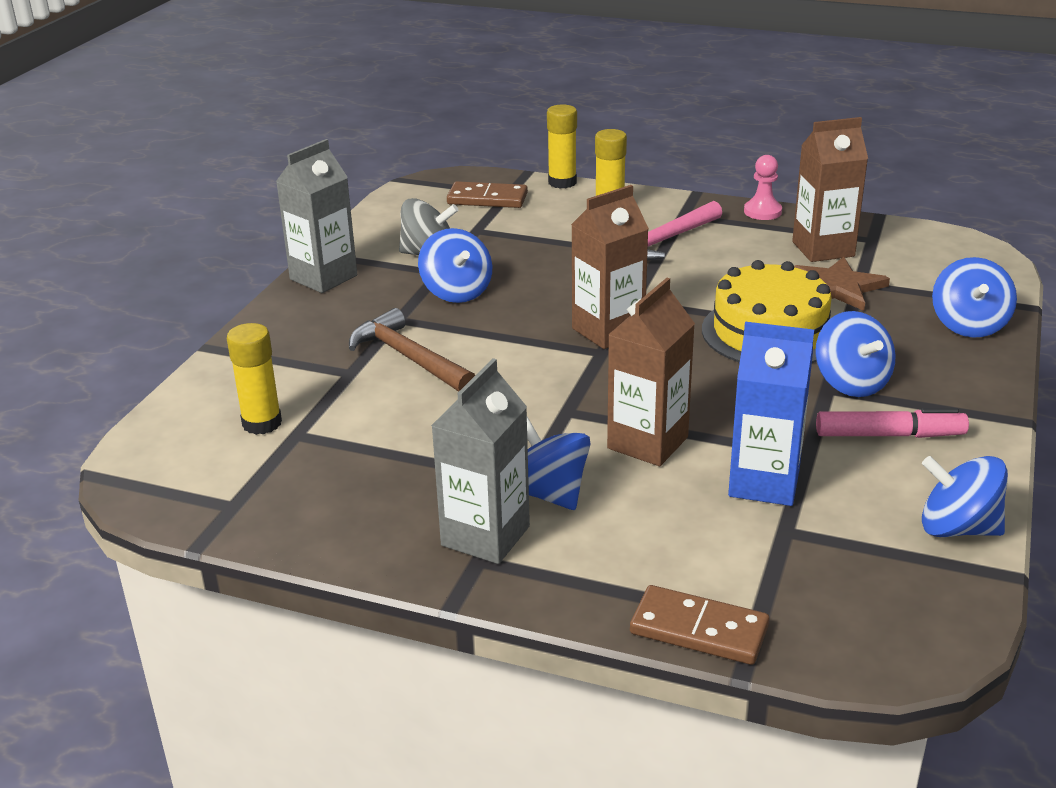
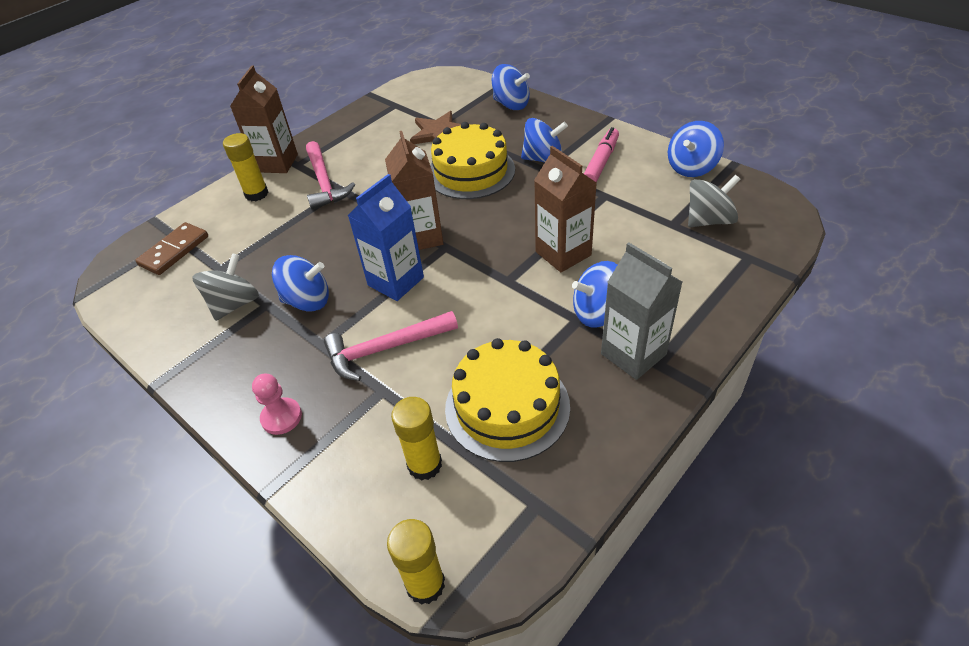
camera: 65 degrees left, 15 degrees up
grey carton [276,139,357,293] -> none
brown hammer [349,308,475,392] -> pink hammer [324,311,458,381]
yellow glue stick [547,105,577,189] -> yellow glue stick moved to [387,519,445,605]
brown domino [630,585,770,665] -> none
blue carton [728,322,814,506] -> blue carton moved to [348,174,424,301]
pink pawn [744,155,782,220] -> pink pawn moved to [252,374,302,435]
brown carton [792,117,868,262] -> brown carton moved to [230,65,298,173]
none -> yellow cake [445,338,570,462]
none -> grey spinning top [688,175,740,227]

